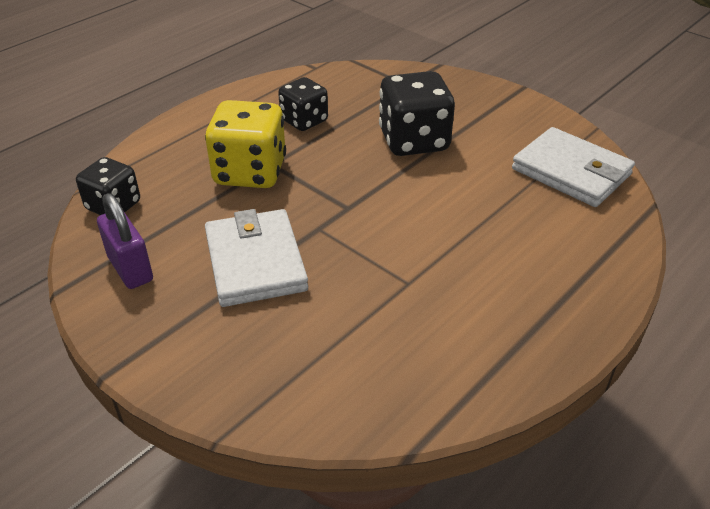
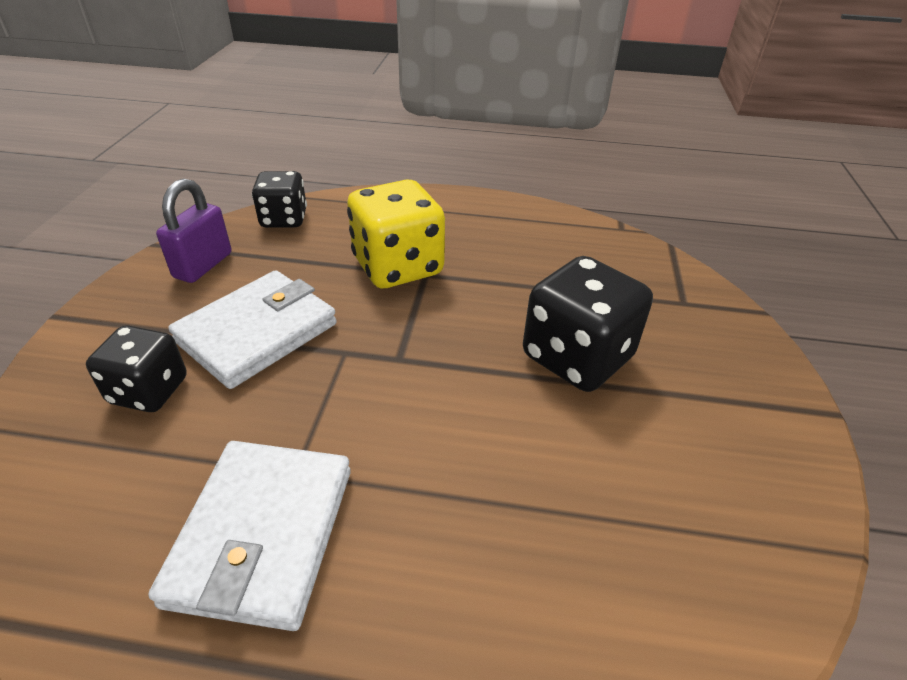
camera: 55 degrees right, 0 degrees up
black dice [278,77,328,131] -> black dice moved to [86,325,187,412]
white wallet [512,127,635,207] -> white wallet moved to [148,441,351,631]

